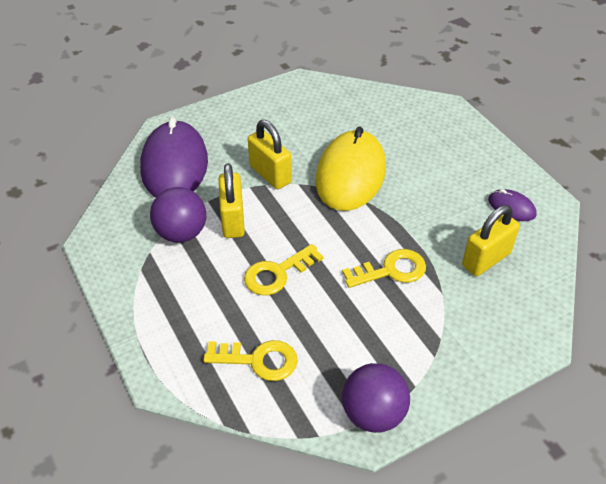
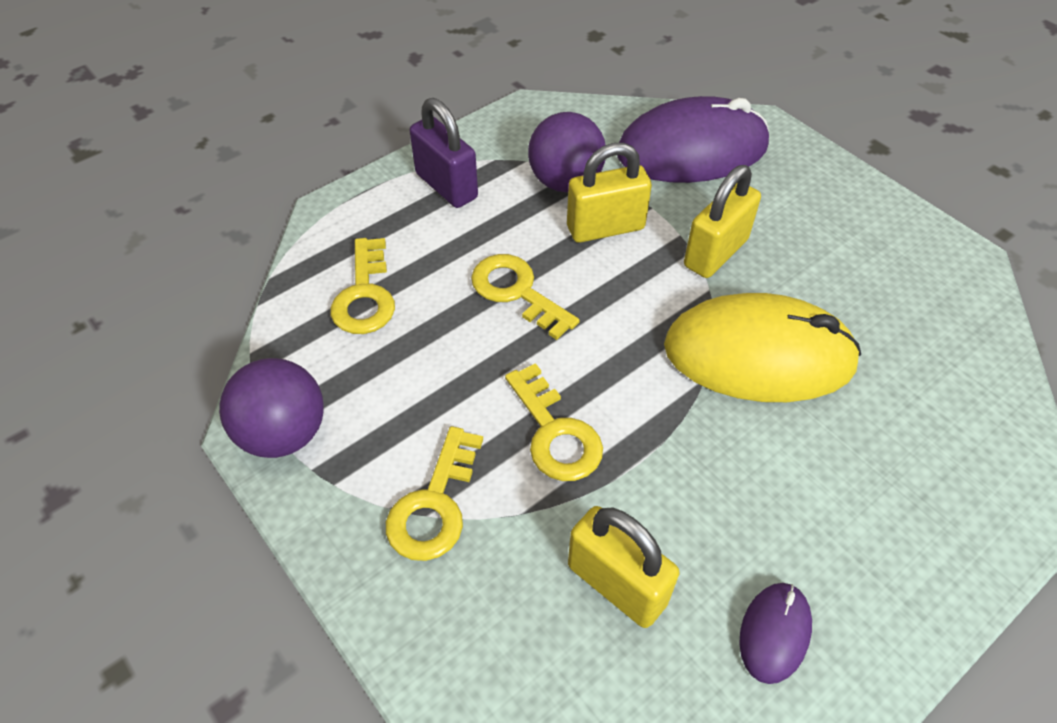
camera: 80 degrees right, 5 degrees up
none -> yellow key [386,426,483,561]
none -> purple padlock [410,98,478,208]

